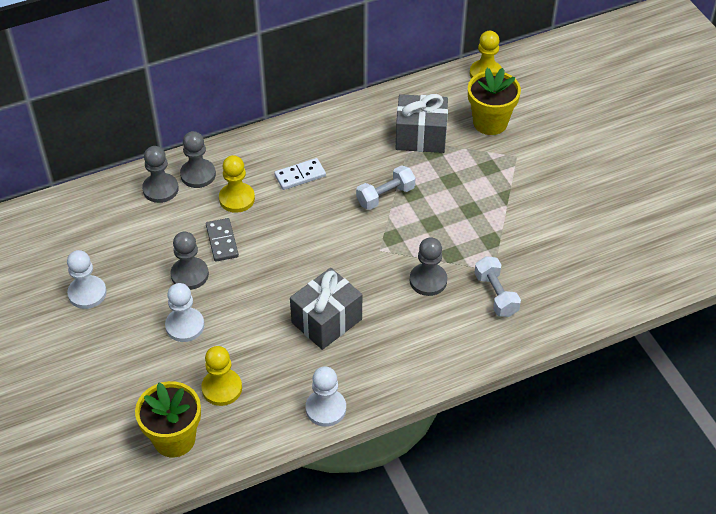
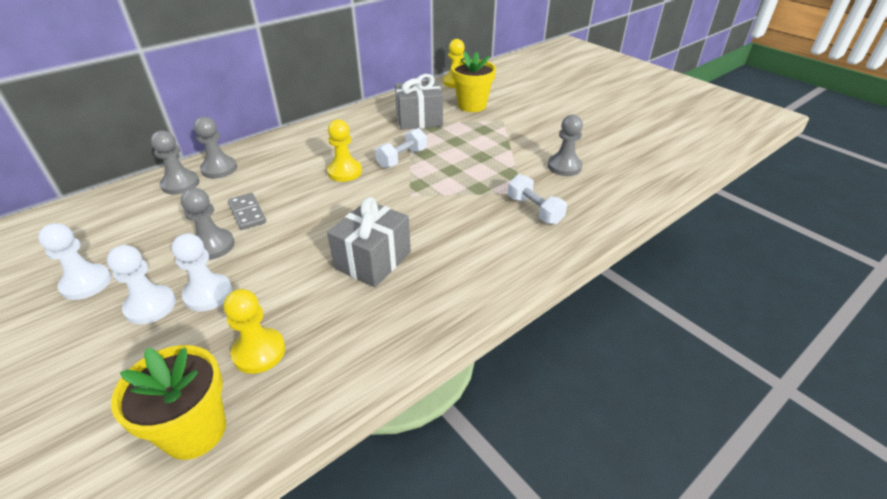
camera: 15 degrees left, 10 degrees down
yellow pawn [219,155,255,213] -> yellow pawn moved to [327,119,362,182]
white domino [274,158,326,190] -> none
white pawn [306,367,346,427] -> white pawn moved to [107,245,176,324]
grey pawn [410,237,447,296] -> grey pawn moved to [547,115,583,176]

